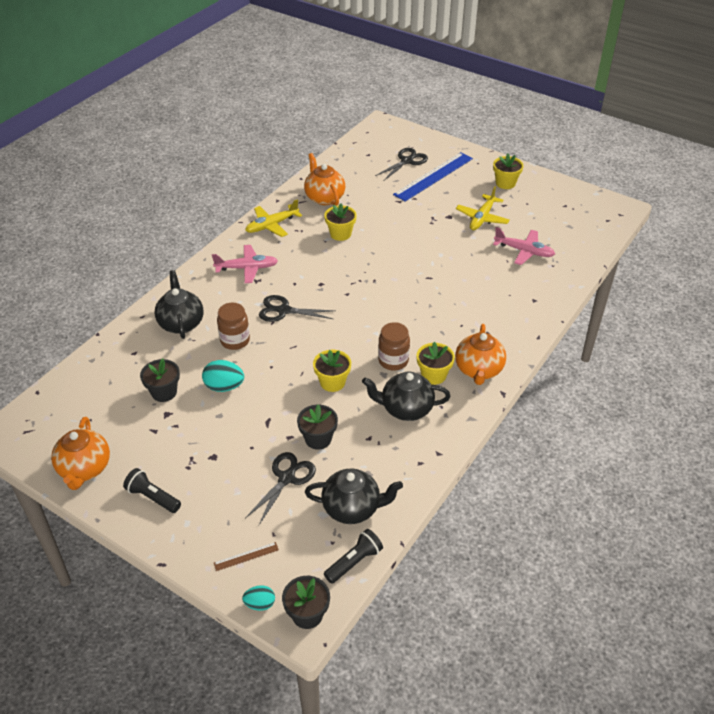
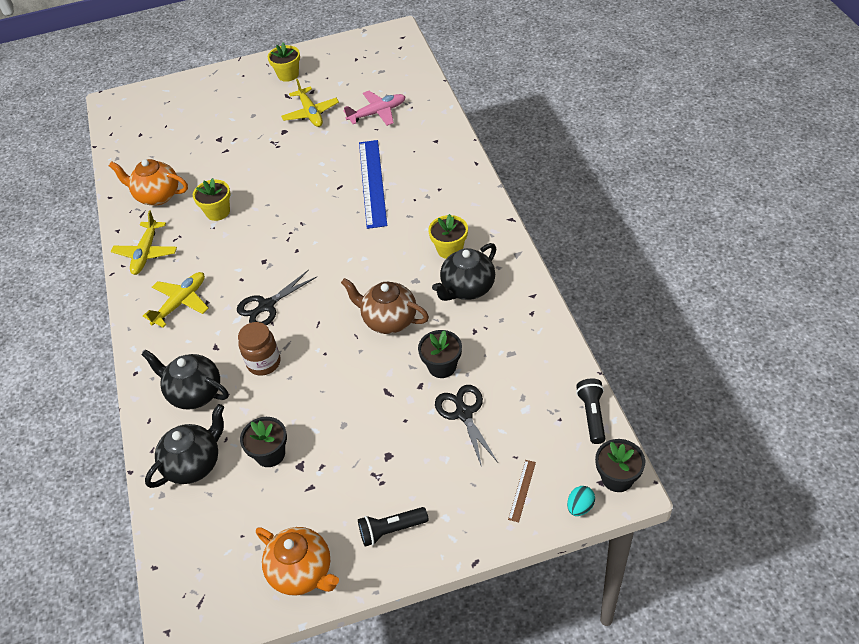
camera: 45 degrees left, 5 degrees up
turquoise egg [202,360,244,392] -> none
pink plane [212,245,278,283] -> yellow plane [143,272,208,328]
black teapot [305,469,403,524] -> black teapot moved to [145,404,224,488]
yellow flower pot [313,350,351,392] -> brown teapot [341,278,429,334]
black scissors [375,148,428,181] -> none
brown jar [378,322,410,371] -> none
blue ruler [393,152,473,201] -> blue ruler moved to [359,140,387,229]
orange teapot [455,324,506,385] -> none

